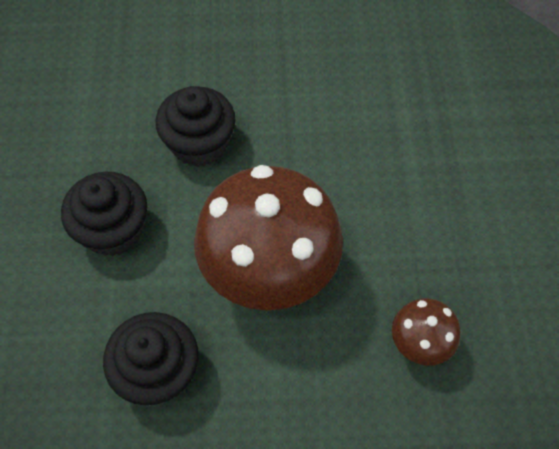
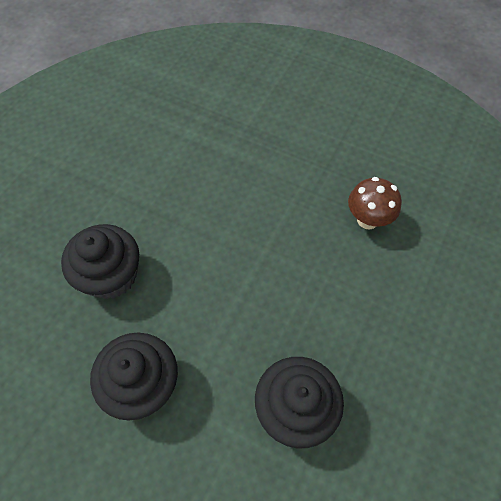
camera: 60 degrees left, 0 degrees up
brown mushroom [194,165,343,311] -> none

